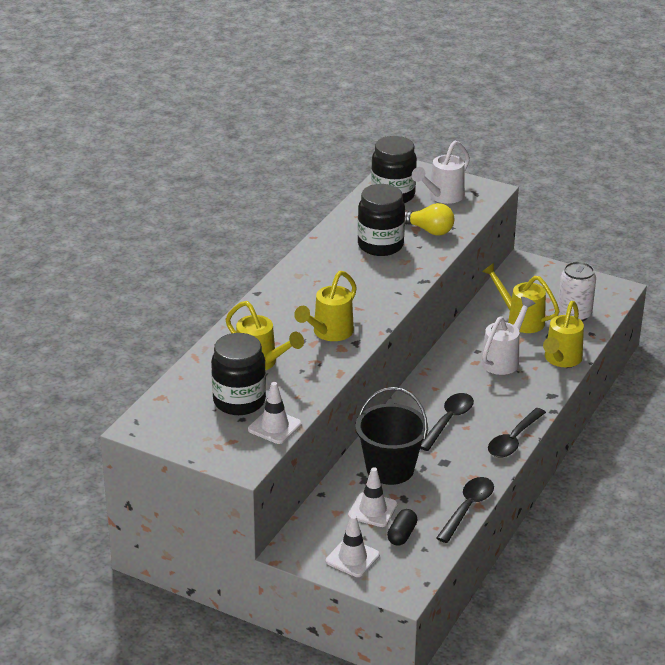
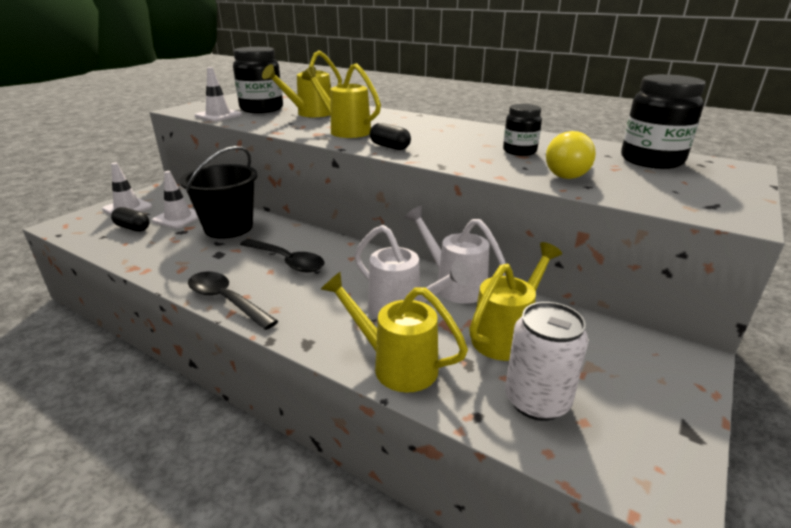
camera: 95 degrees right, 5 degrees down
black jar [358,184,405,256] -> black jar [503,104,542,156], size x0.59
white watering can [412,140,470,204] -> white watering can moved to [405,206,506,304]
black spoon [436,477,494,543] -> none
none -> black capsule [370,123,411,150]

